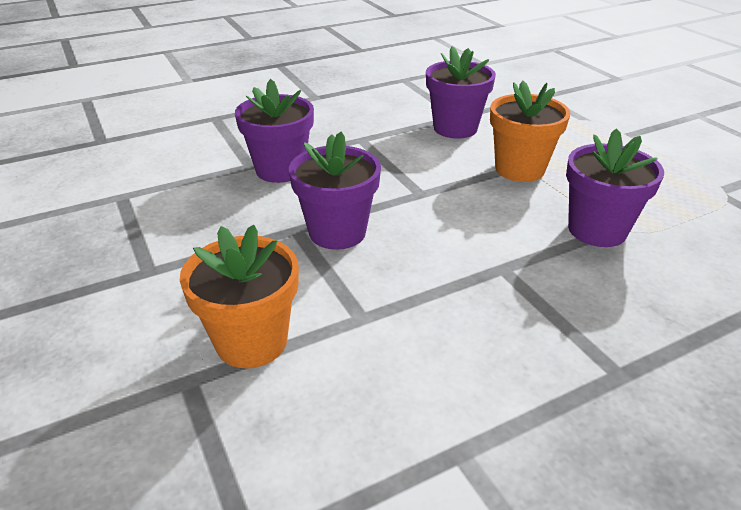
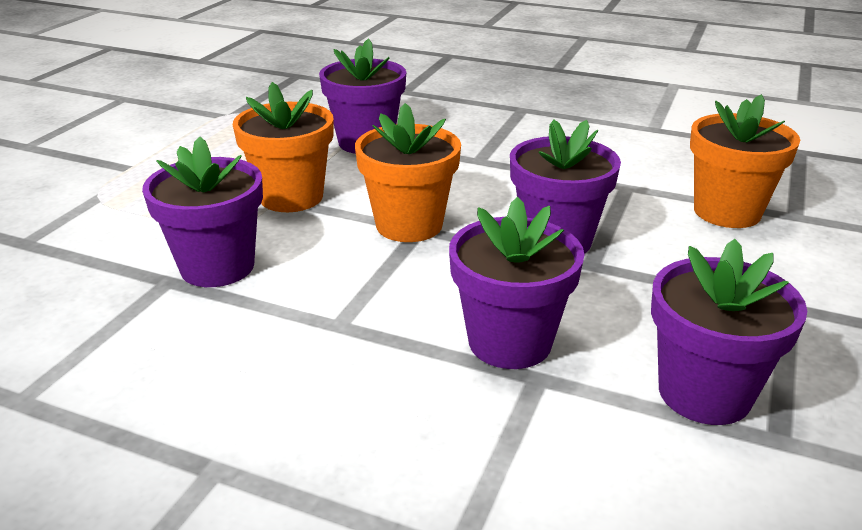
camera: 130 degrees left, 5 degrees down
none -> orange flower pot [355,103,461,242]
none -> purple flower pot [651,239,807,425]

